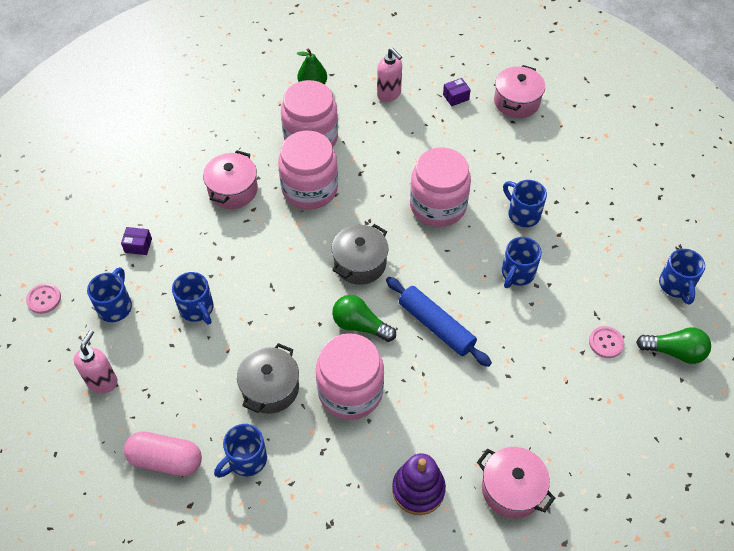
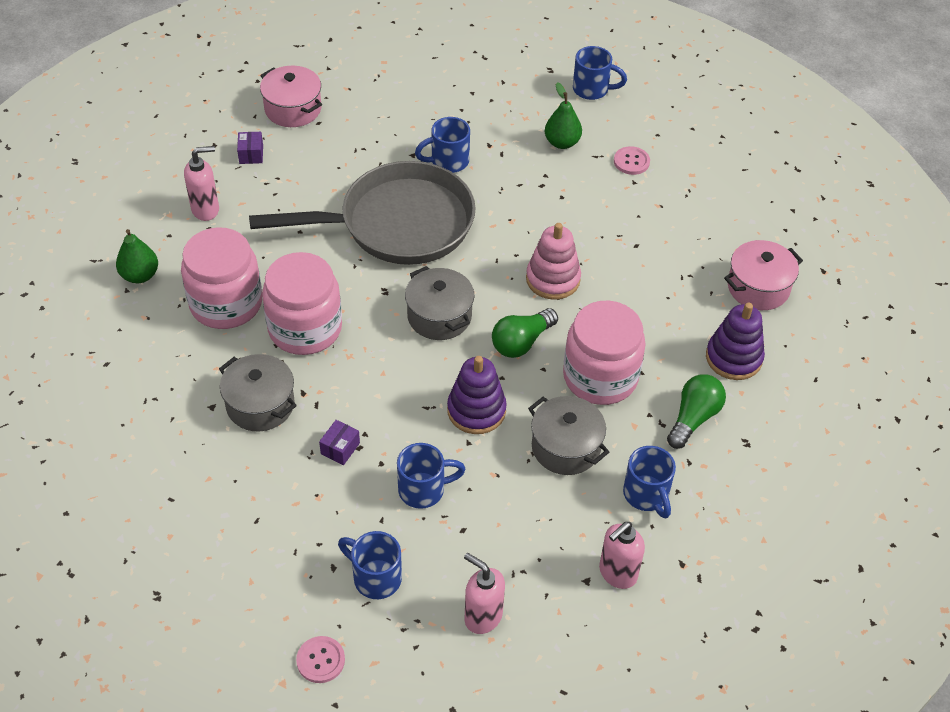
camera: 70 degrees left, 5 degrees down
purple box [121,227,152,255] -> purple box moved to [319,420,360,465]
pink capsule [124,431,202,476] -> pink soap dispenser [599,522,645,589]
pink pot [203,150,258,209] -> grey pot [219,354,297,431]
blue rolling pin [386,277,492,367] -> pink stacking toy [526,223,581,300]
pink jar [410,147,471,227] -> grey pan [249,161,476,265]
blue mug [502,237,542,288] -> none
green light bulb [636,327,711,364] -> green light bulb moved to [667,374,726,449]
none -> purple stacking toy [447,356,507,434]
none -> green pear [545,82,582,149]

